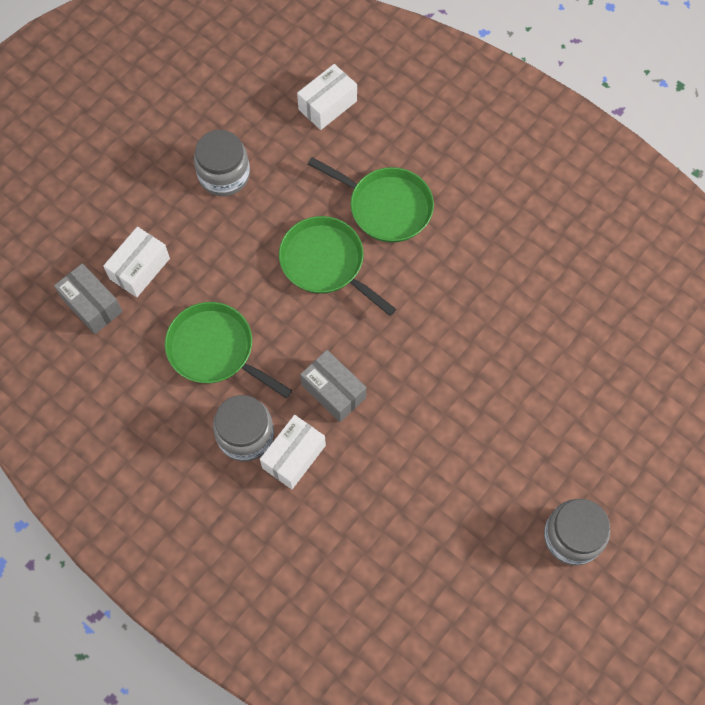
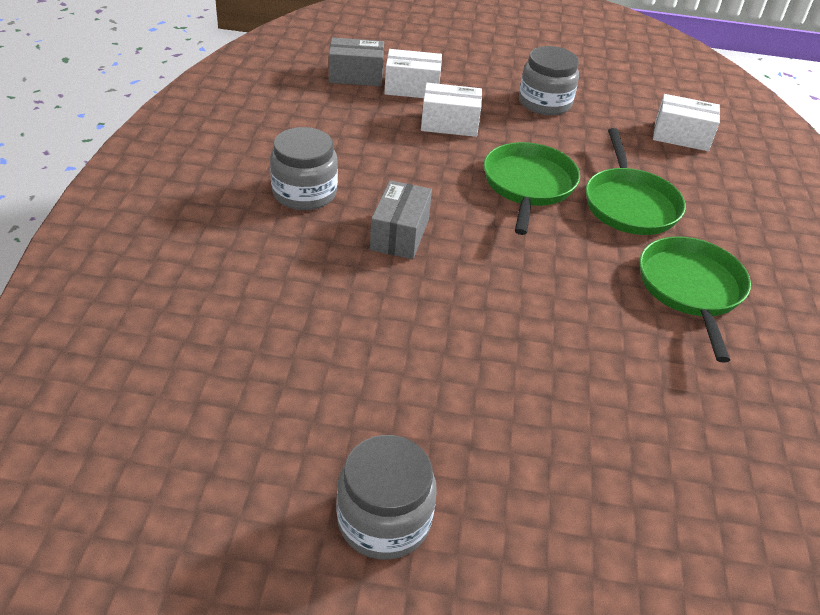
camera: 55 degrees right, 25 degrees down
grey box [54,263,123,334] -> grey box turned 75 degrees clockwise [329,37,384,86]
green pan [165,302,292,398] -> green pan moved to [639,236,751,363]
white box [260,415,326,489] -> white box moved to [421,83,482,137]

